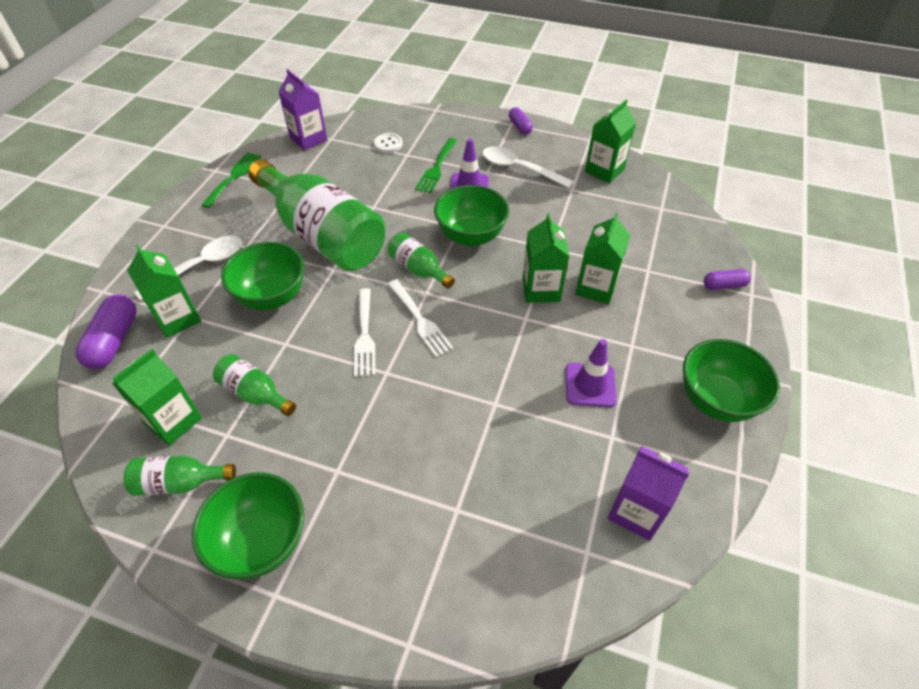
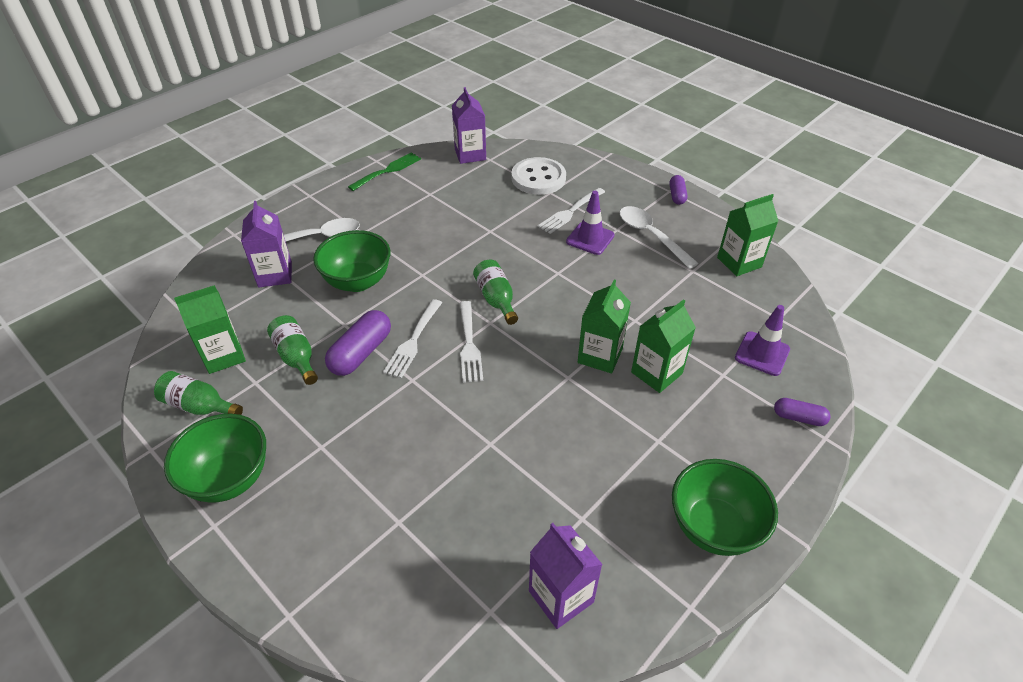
camera: 25 degrees right, 5 degrees down
purple capsule [75,294,137,369] -> purple capsule moved to [325,310,391,376]
green carton [127,244,201,338] -> purple carton [241,201,292,288]
green bottle [248,159,386,271] -> none
white button [374,133,403,153] -> white button [511,157,566,195], size x1.91
green fork [415,138,457,193] -> white fork [538,188,605,234]
green bowl [434,185,509,247] -> none
purple traffic cone [566,339,617,407] -> purple traffic cone moved to [735,305,790,376]

